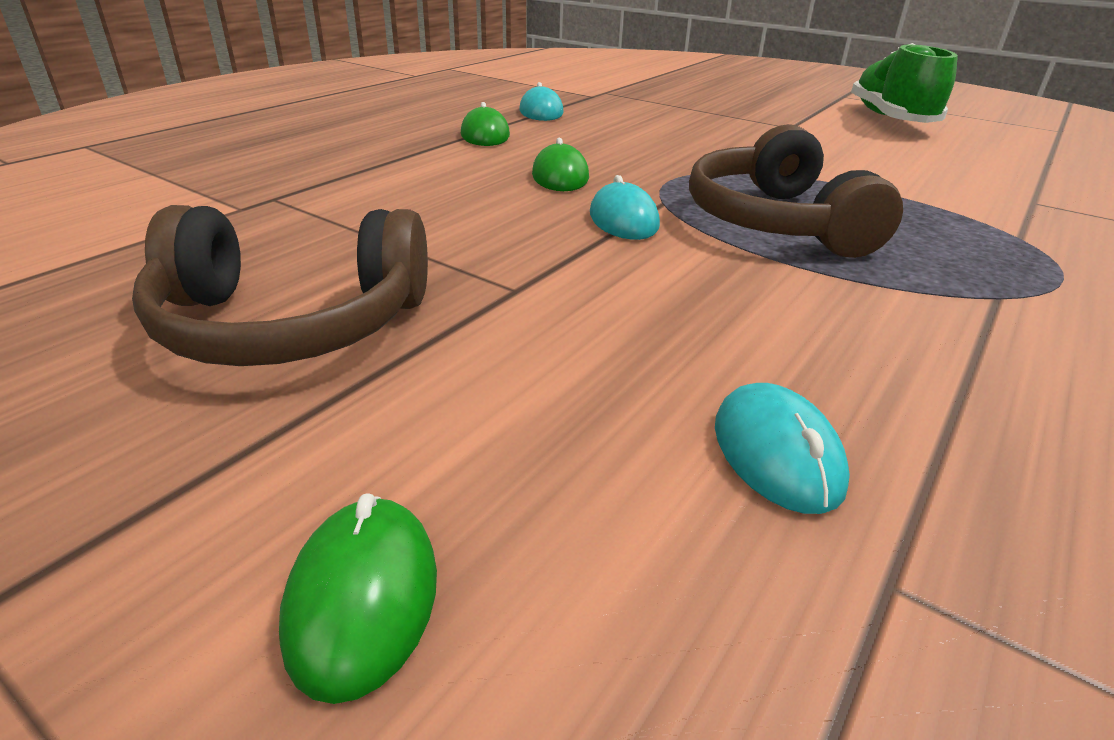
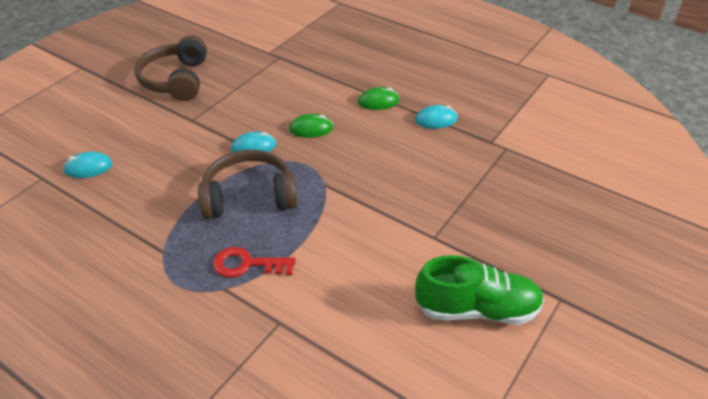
camera: 90 degrees right, 10 degrees up
green mouse [279,493,437,704] -> none
none -> red key [213,247,295,278]

